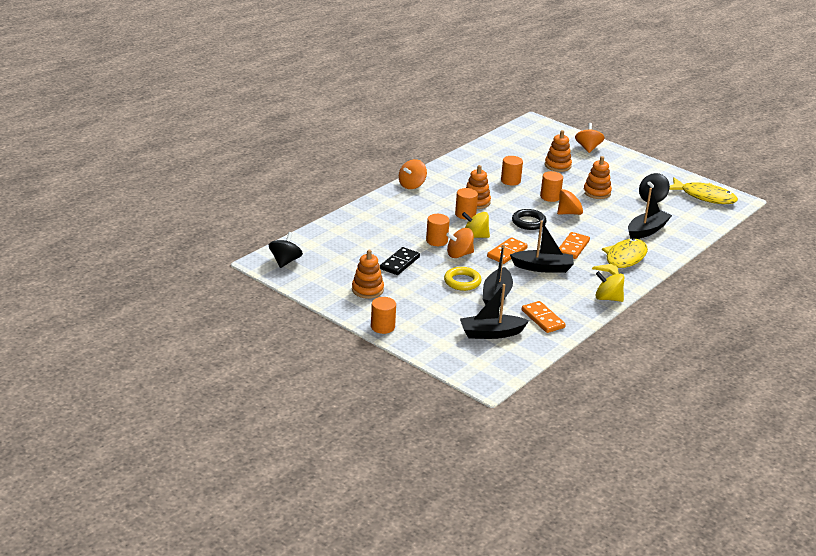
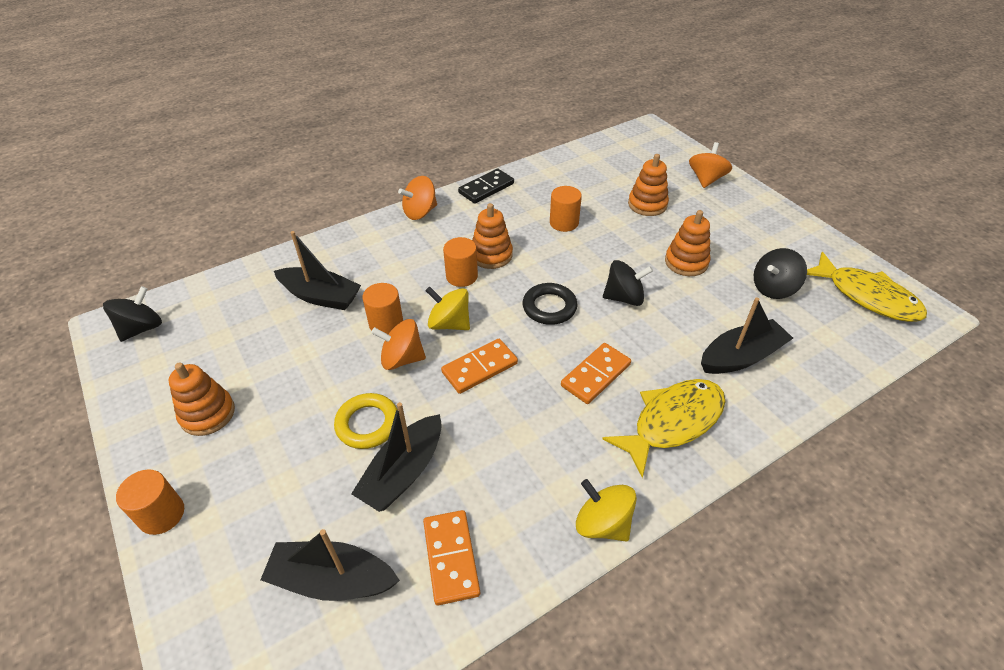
camera: 20 degrees right, 15 degrees up
black domino [380,247,420,275] -> black domino moved to [458,168,514,204]
black boat [510,220,574,273] -> black boat moved to [274,231,361,310]
orange cylinder [540,171,563,202] -> none
orange spinning top [557,189,585,215] -> black spinning top [603,260,653,306]

